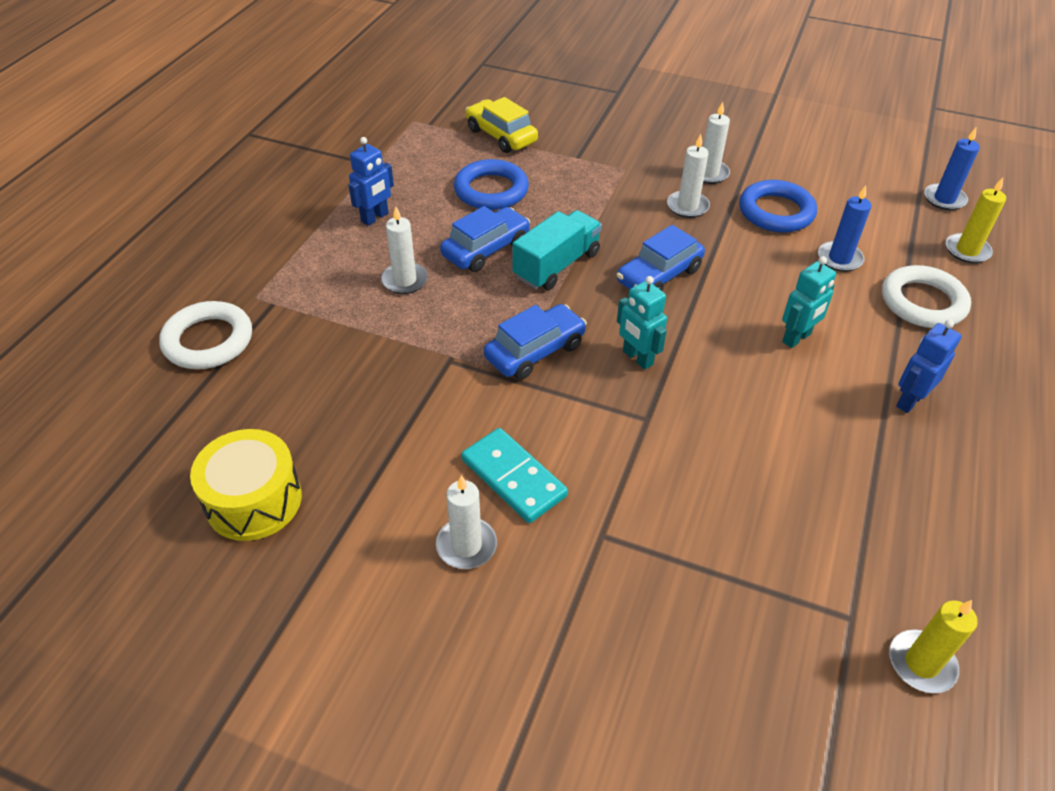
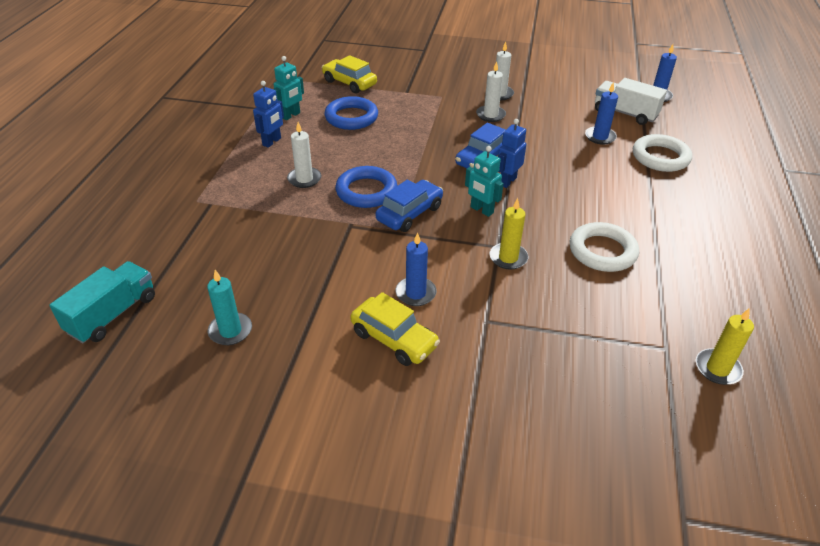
camera: 10 degrees left, 5 degrees down
white ring [159,301,252,369] -> white ring moved to [570,222,639,272]
yellow drum [190,429,302,541] -> turquoise candle [207,270,252,345]
white candle [436,475,497,569] -> yellow car [350,292,440,366]
blue car [440,206,530,272] -> none
turquoise domino [461,428,568,523] -> blue candle [395,232,437,306]
turquoise truck [512,210,602,290] -> turquoise truck moved to [50,261,155,343]
blue ring [739,180,817,233] -> blue ring moved to [335,166,397,208]
turquoise robot [782,256,836,348] -> turquoise robot moved to [273,56,304,120]
blue robot [896,320,962,413] -> blue robot moved to [498,119,526,188]
yellow candle [946,178,1006,263] -> yellow candle moved to [489,198,528,269]
none -> white truck [595,78,667,125]

